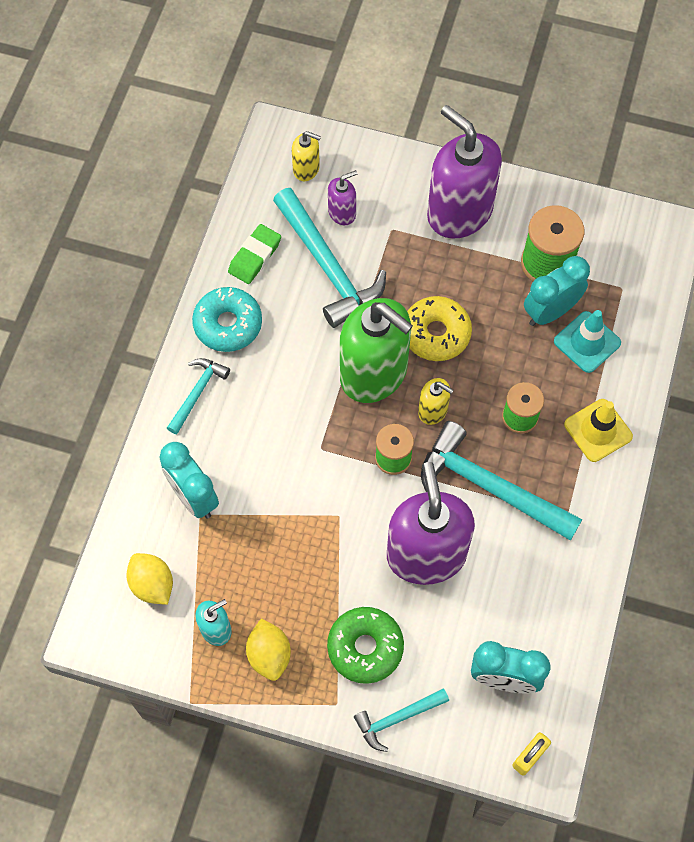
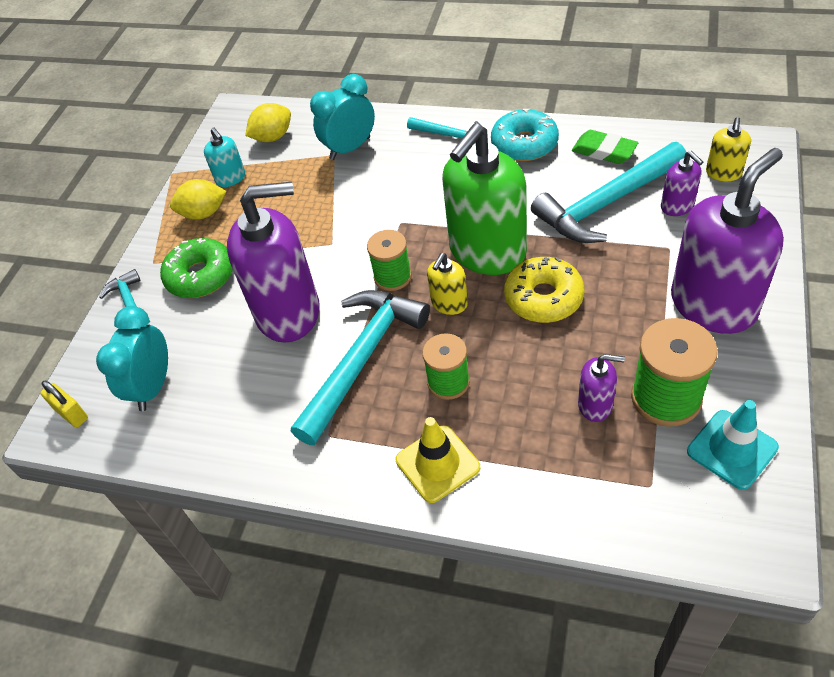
camera: 95 degrees right, 15 degrees down
turquoise clock [524,256,590,326] -> purple soap dispenser [578,354,625,422]
turquoise traffic cone [554,310,621,373] -> turquoise traffic cone moved to [687,400,779,490]

